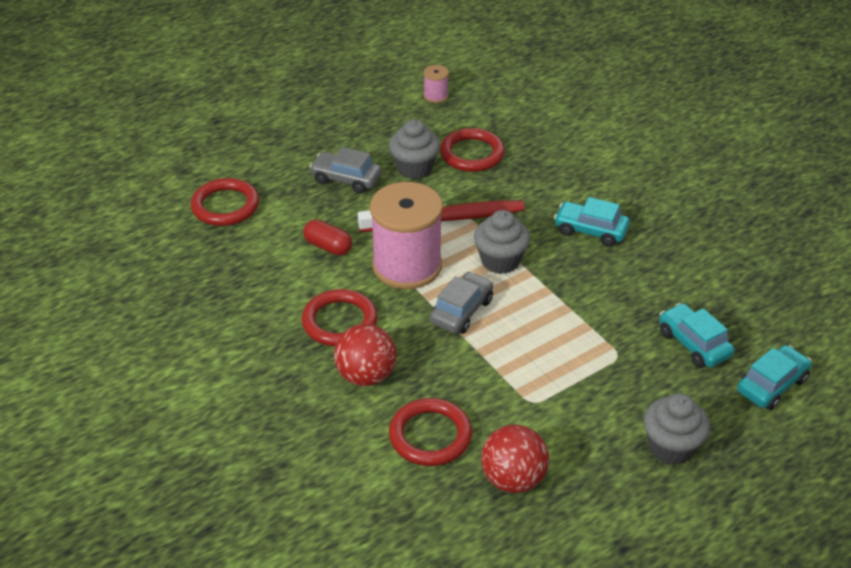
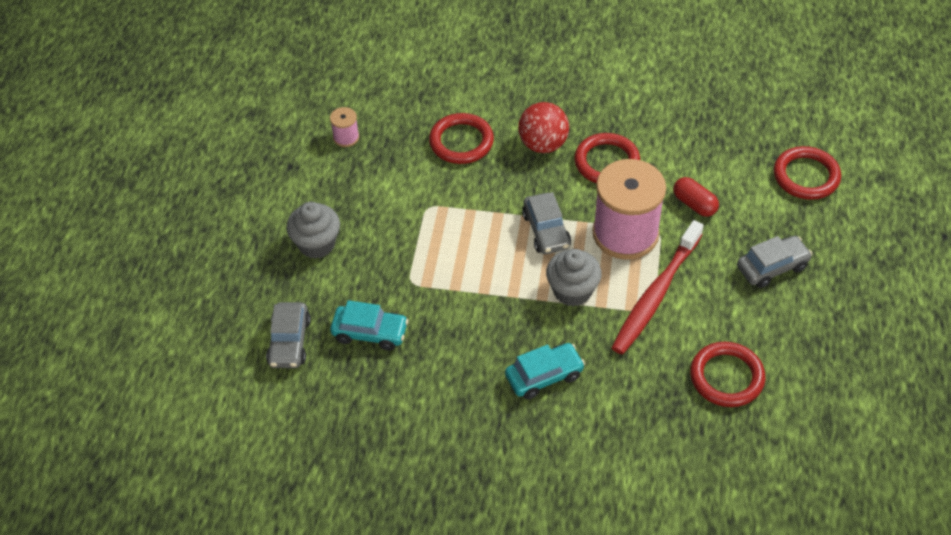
camera: 135 degrees right, 10 degrees up
red capsule [303,219,352,256] -> red capsule turned 60 degrees clockwise [673,177,719,217]
grey cupcake [389,119,440,179] -> none
pink spool [423,65,449,103] -> pink spool moved to [330,107,359,147]
red ball [481,425,549,493] -> none
turquoise car [737,345,812,410] -> grey car [266,302,311,368]

